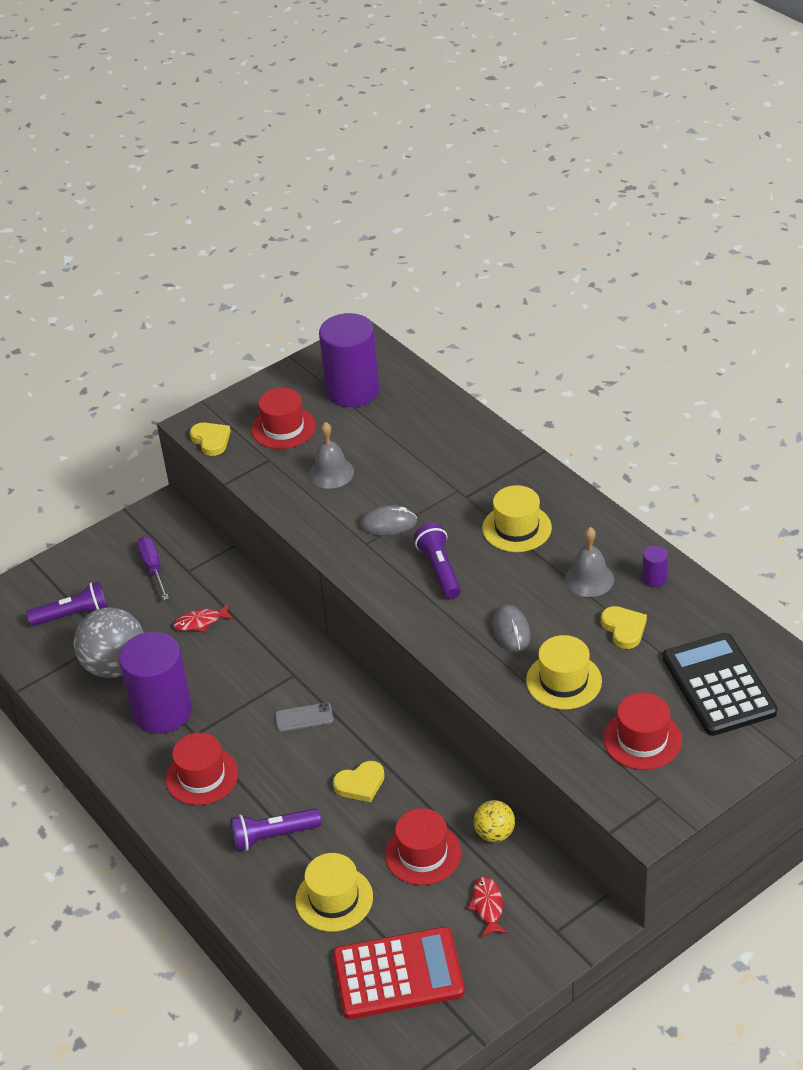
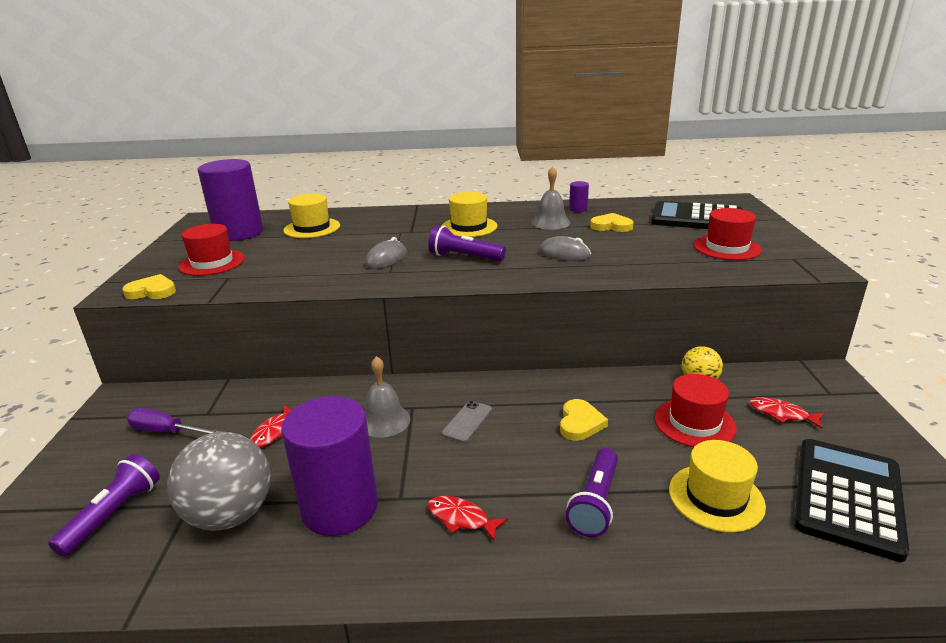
camera: 55 degrees left, 15 degrees down
red hat [166,733,238,805] -> red fish [428,496,508,541]
grey bell [309,422,354,489] -> grey bell moved to [365,356,410,438]
red calculator [333,927,465,1019] -> black calculator [794,439,909,562]
yellow hat [526,635,602,710] -> yellow hat moved to [283,194,340,238]

